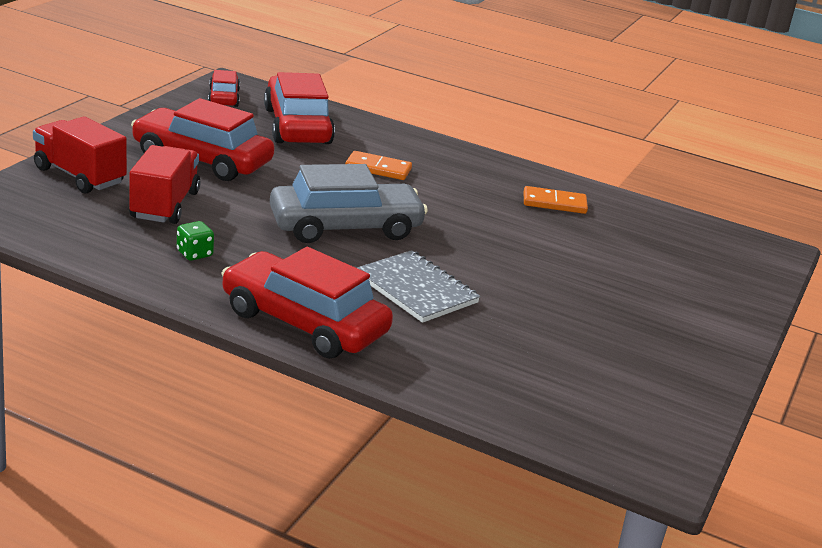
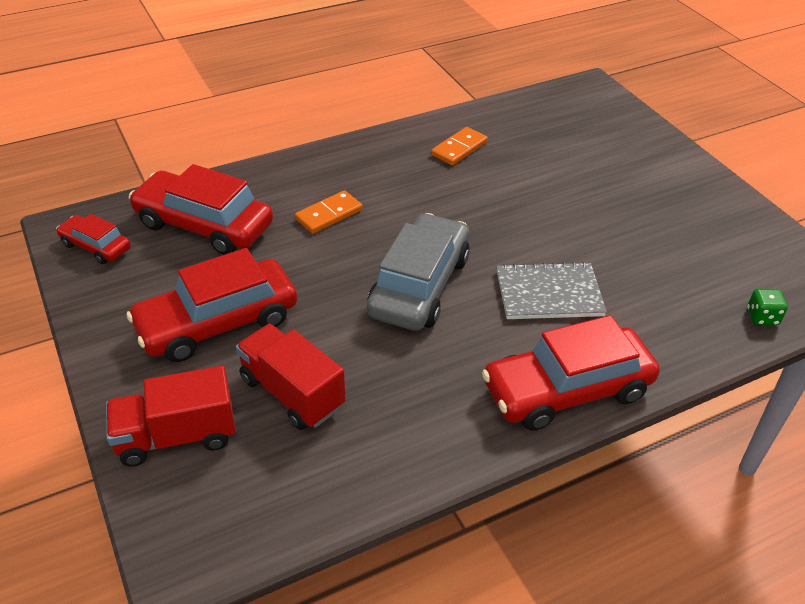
camera: 50 degrees left, 15 degrees up
green dice [177,221,214,261] -> green dice moved to [747,288,788,325]

